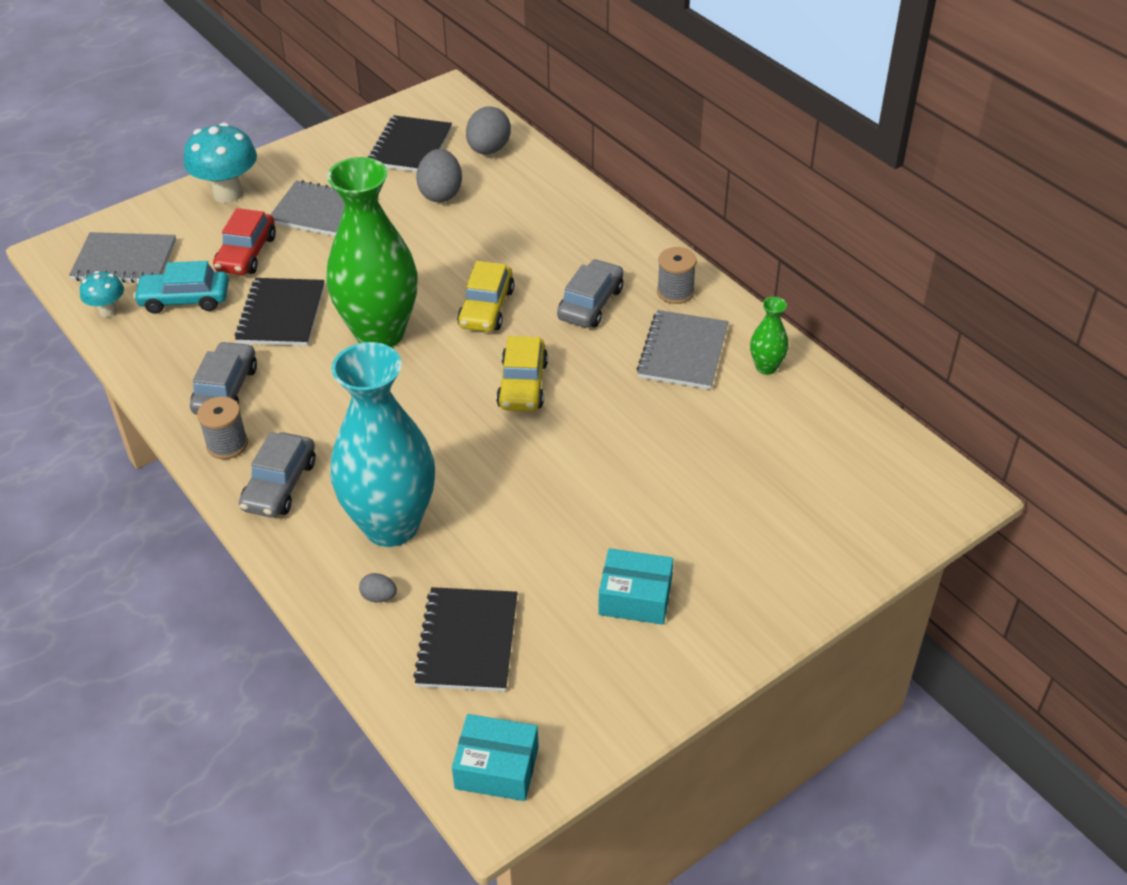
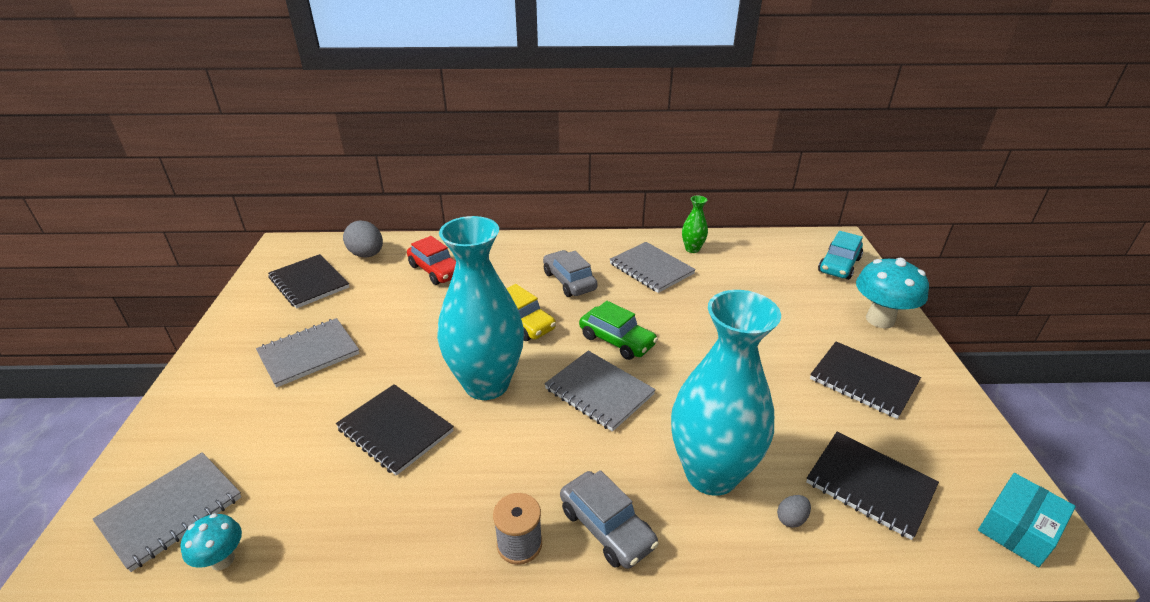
camera: 55 degrees left, 10 degrees down
turquoise car [133,261,229,314] -> turquoise car moved to [818,231,863,280]
turquoise mushroom [184,123,257,203] -> turquoise mushroom moved to [856,258,929,328]
grey car [190,341,257,415] -> none
red car [213,208,276,275] -> red car moved to [407,236,456,285]
green vase [326,157,418,347] -> turquoise vase [437,216,524,400]
grey egg [416,149,462,202] -> none
yellow car [496,336,548,411] -> green car [579,301,658,360]
turquoise box [598,548,673,625] -> black notebook [810,342,921,419]
grey spool [657,247,697,304] -> none
none -> grey notebook [544,351,656,432]

